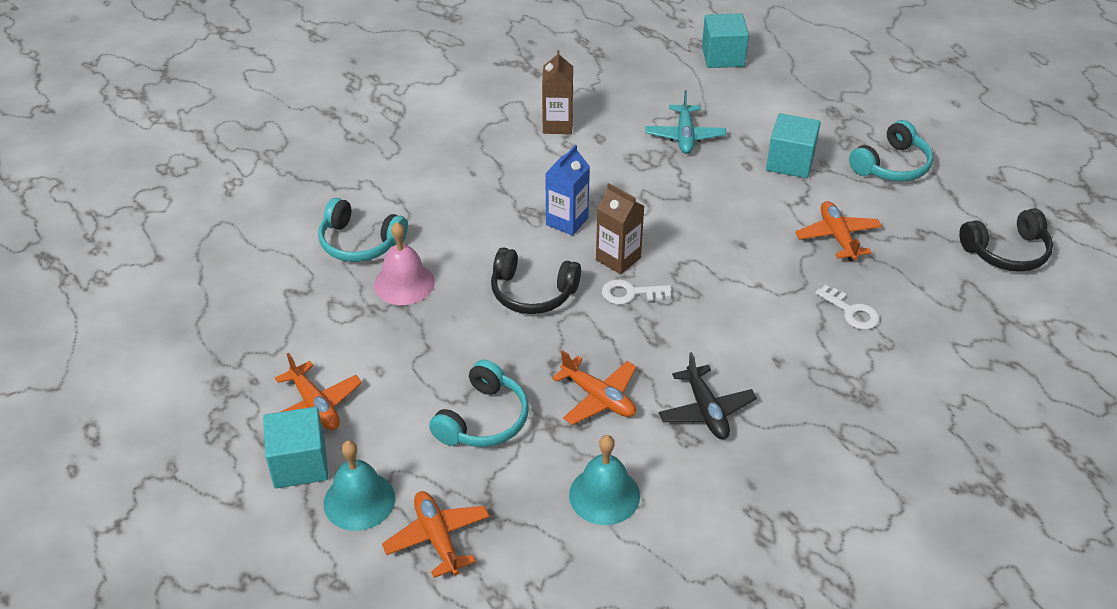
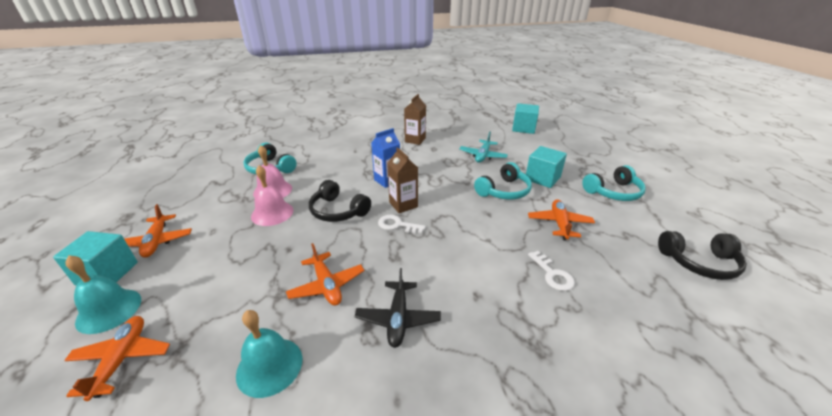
camera: 20 degrees right, 10 degrees down
turquoise headphones [429,359,529,447] -> turquoise headphones moved to [474,162,532,200]
none -> pink bell [251,165,293,226]

